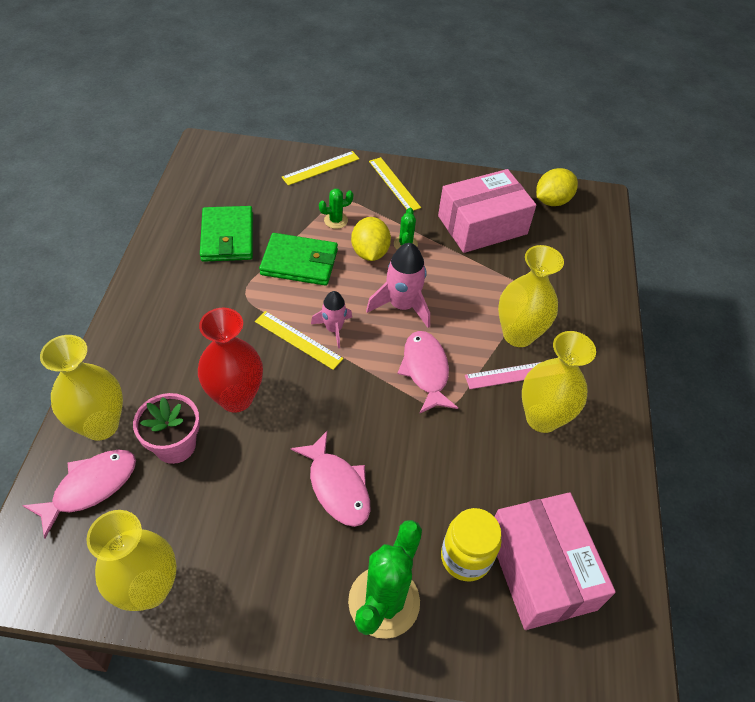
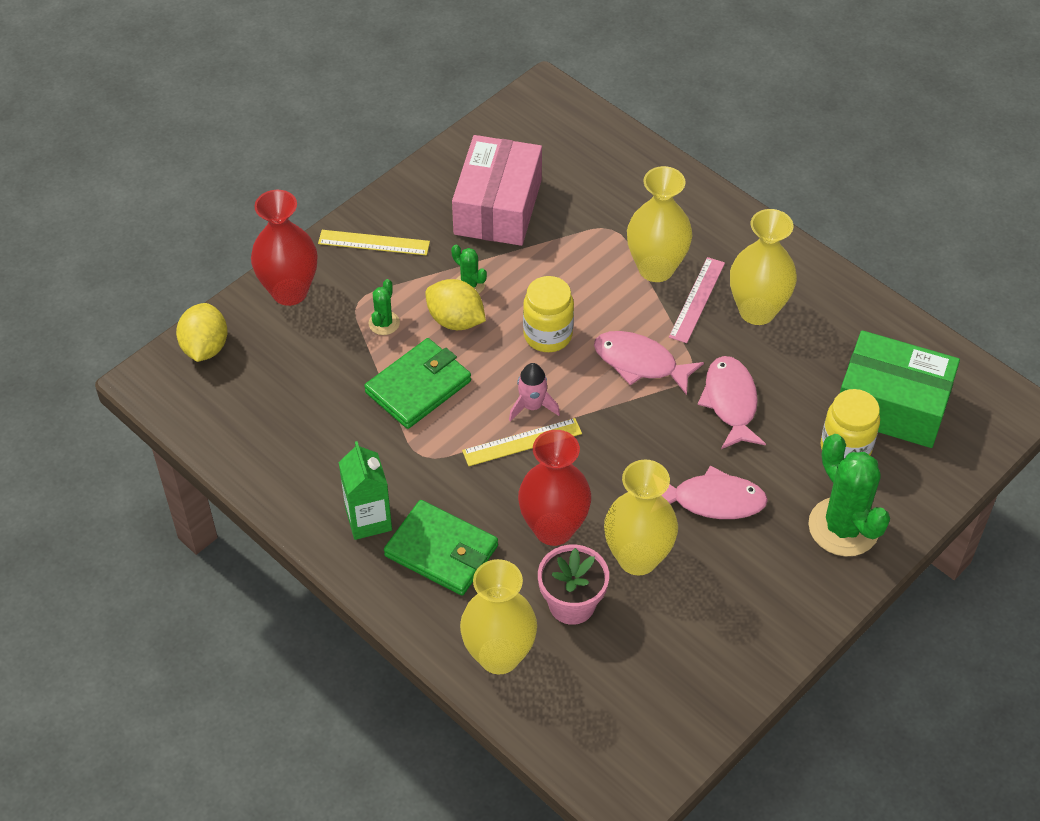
camera: 50 degrees left, 0 degrees up
pink fish [22,450,136,539] -> pink fish moved to [698,356,766,449]
yellow vase [86,510,177,611] -> yellow vase moved to [604,459,678,576]
green wallet [200,206,253,262] -> green wallet moved to [384,500,498,596]
yellow ruler [282,151,360,186] -> red vase [251,190,317,306]
pink rocket [366,243,430,328] -> yellow jar [523,276,574,352]
pink box [495,492,616,630] -> green box [840,330,960,448]
yellow lemon [536,168,578,206] -> yellow lemon moved to [176,303,228,362]
none -> green carton [338,441,392,540]

